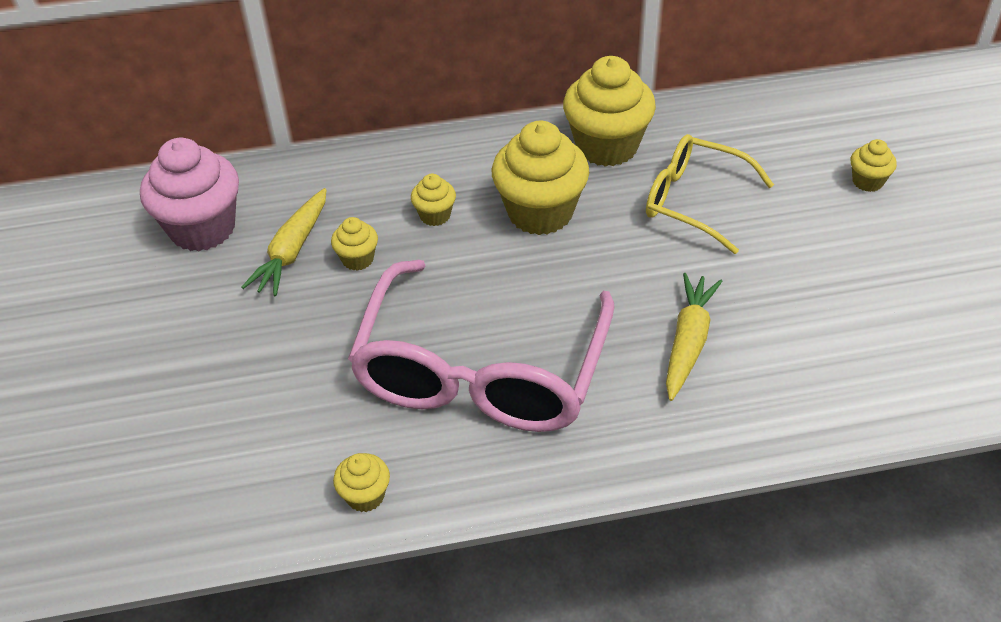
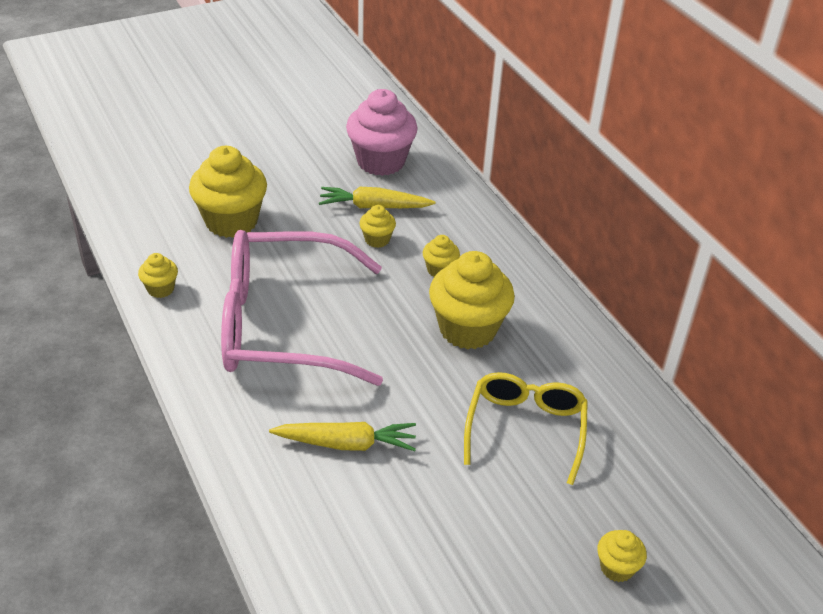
camera: 70 degrees right, 5 degrees down
yellow cupcake [563,56,656,167] -> yellow cupcake moved to [189,146,267,238]

